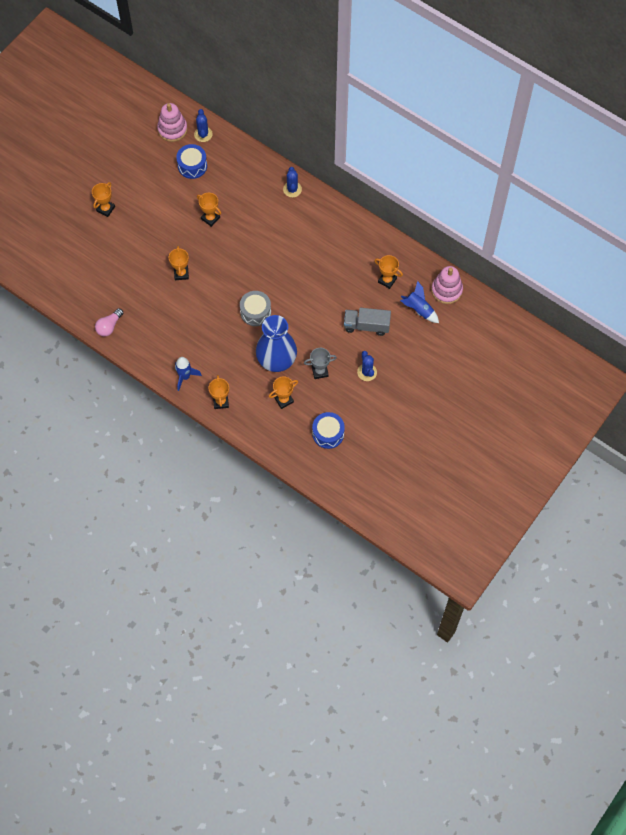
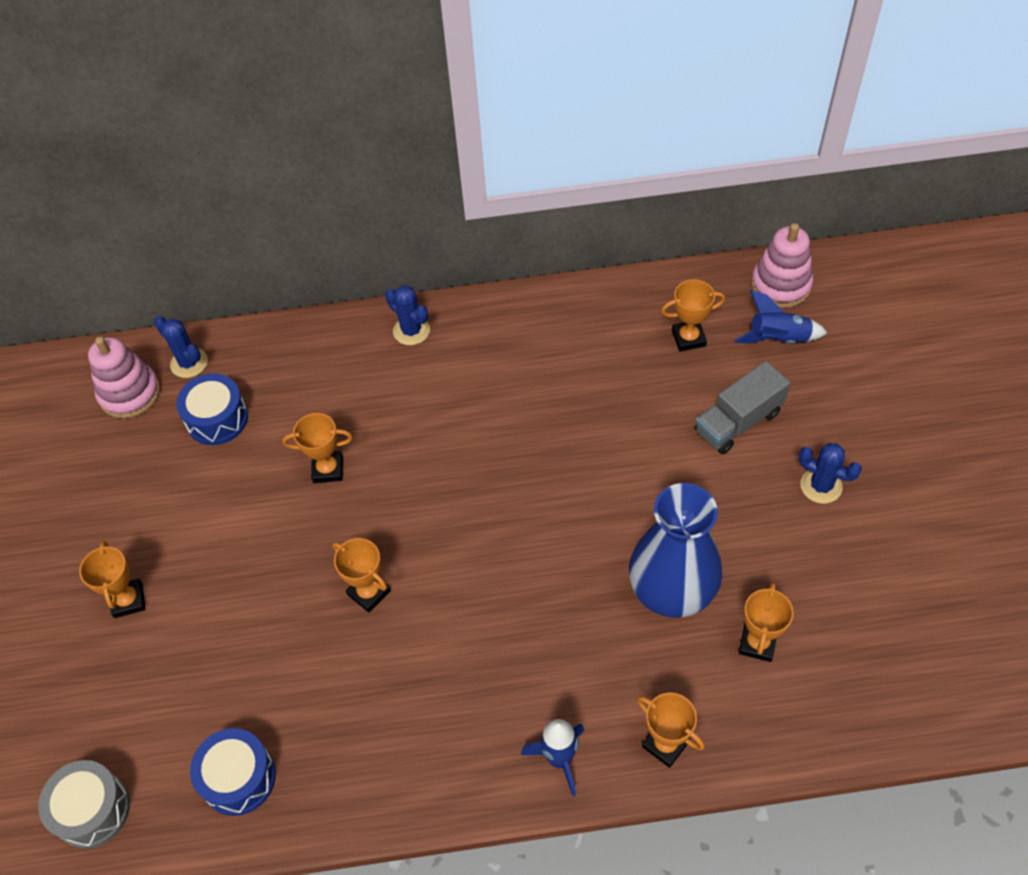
camera: 40 degrees left, 10 degrees down
pink light bulb [95,308,123,336] -> none
grey drum [240,291,271,326] -> grey drum moved to [38,760,130,849]
grey trophy [304,348,337,379] -> none
blue drum [312,412,345,449] -> blue drum moved to [190,728,276,816]

